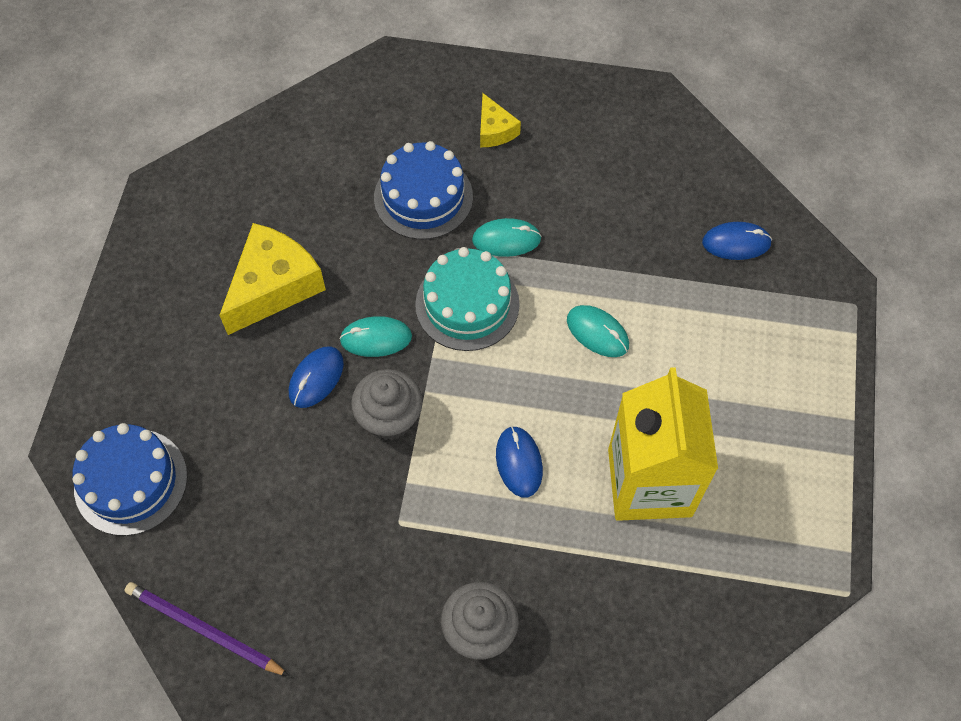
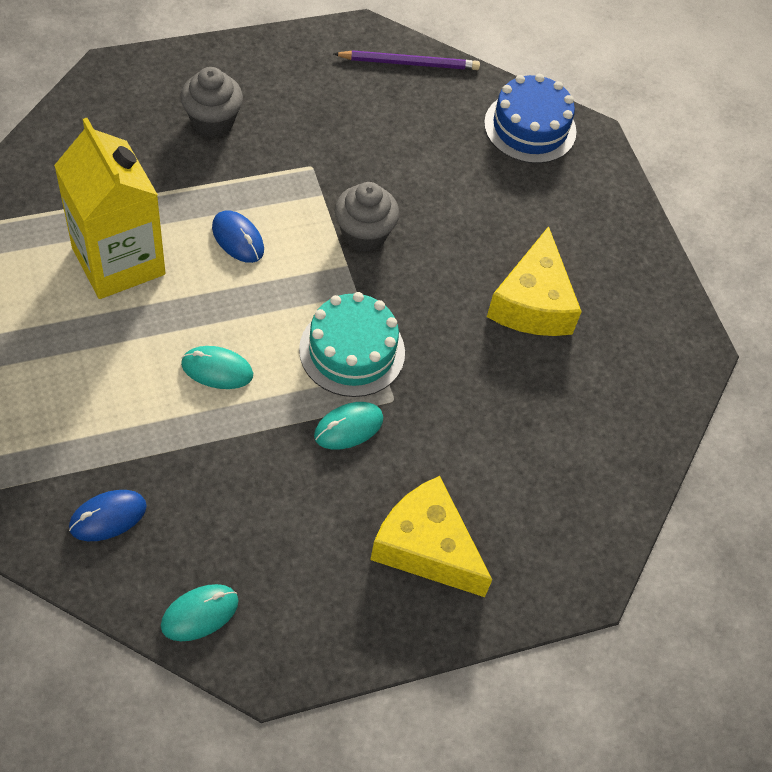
camera: 145 degrees right, 5 degrees down
blue mouse [289,346,344,408] -> none
turquoise mouse [339,316,412,357] -> turquoise mouse moved to [161,584,239,641]
blue cake [374,141,473,240] -> none
yellow cheese [480,93,521,147] -> yellow cheese [370,476,492,597], size x1.90

